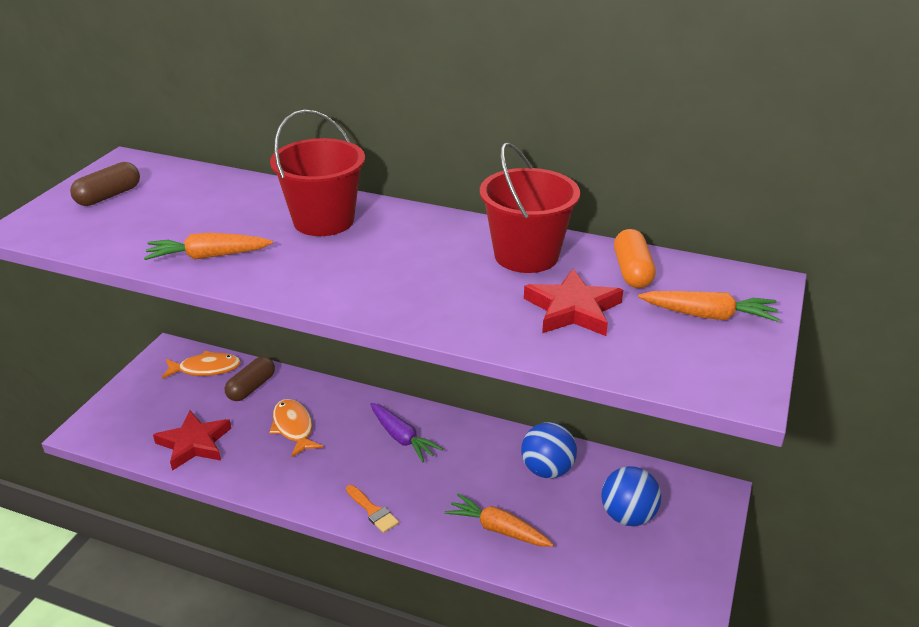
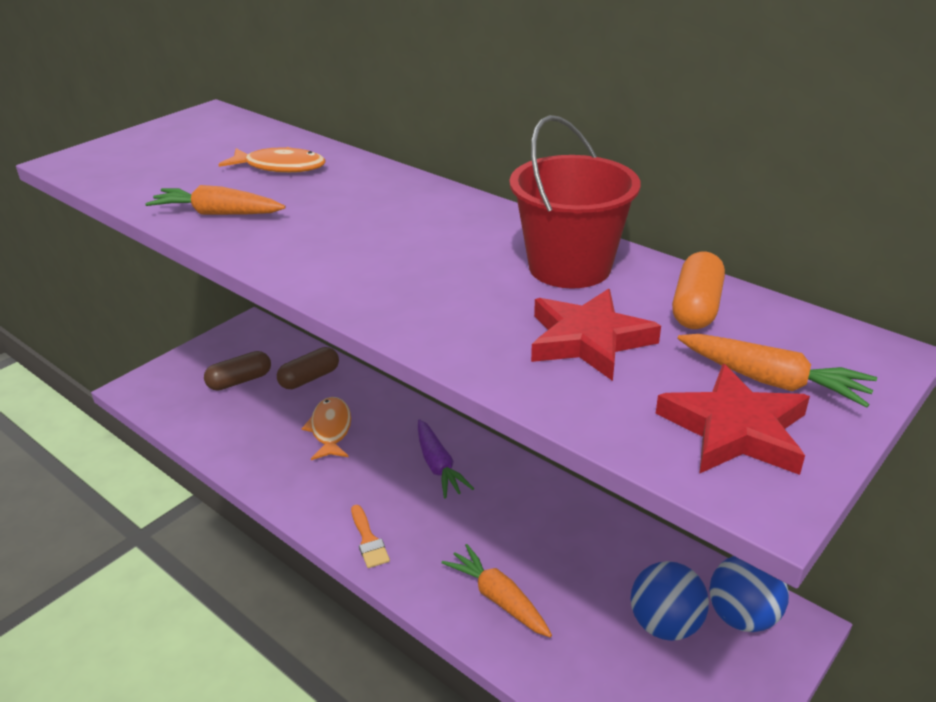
camera: 20 degrees right, 0 degrees up
brown capsule [70,162,140,206] -> brown capsule moved to [204,351,271,390]
red star [153,411,231,471] -> red star moved to [656,364,810,475]
orange fish [161,351,241,379] -> orange fish moved to [218,147,325,173]
red bucket [270,109,365,236] -> none
blue ball [521,422,577,478] -> blue ball moved to [709,556,789,632]

